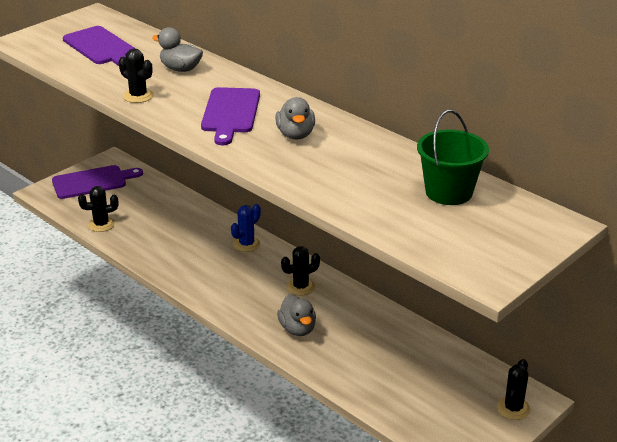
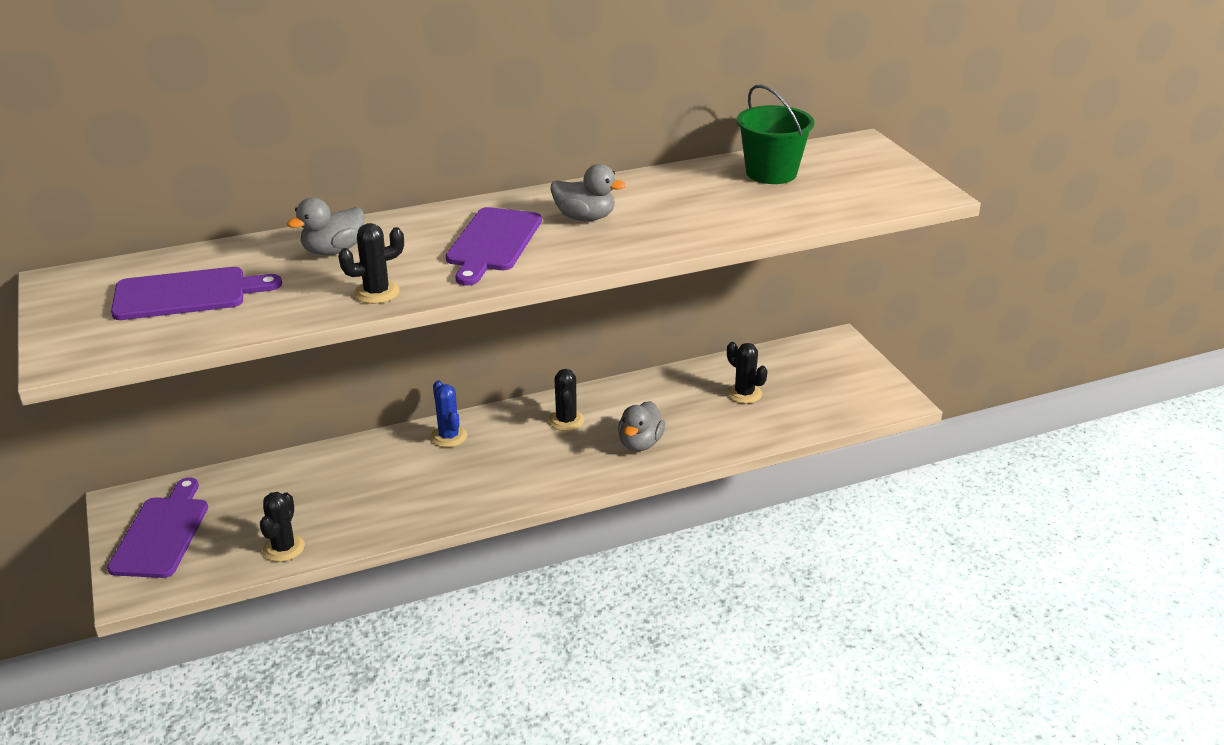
camera: 65 degrees left, 0 degrees up
purple cutting board [201,87,260,145] -> purple cutting board turned 75 degrees clockwise [446,207,542,286]
grey duck [277,294,316,336] -> grey duck turned 105 degrees clockwise [618,401,665,451]
black cactus [497,359,530,420] -> black cactus moved to [727,342,768,404]

